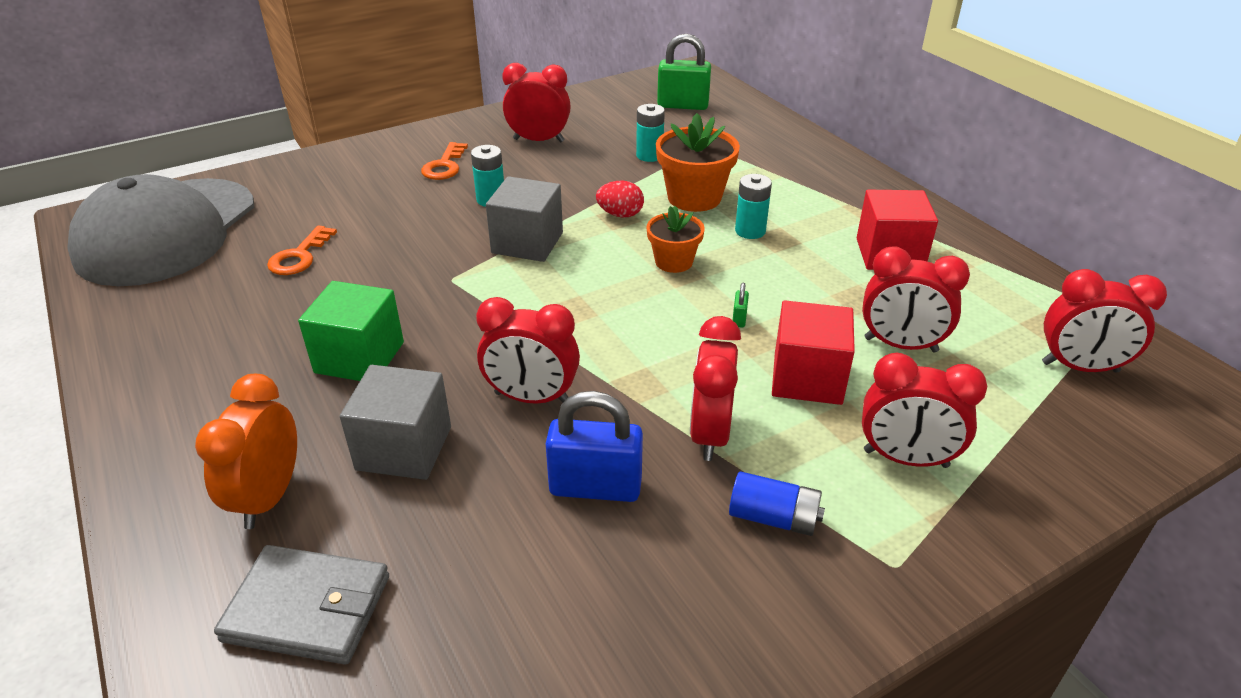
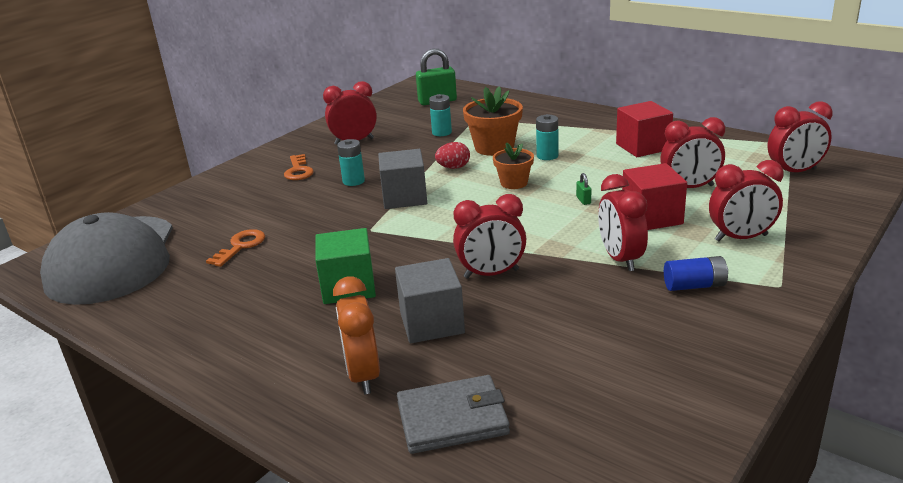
camera: 20 degrees left, 10 degrees down
orange key [267,225,337,275] -> orange key turned 150 degrees counterclockwise [206,229,265,267]
blue padlock [545,391,643,502] -> none

